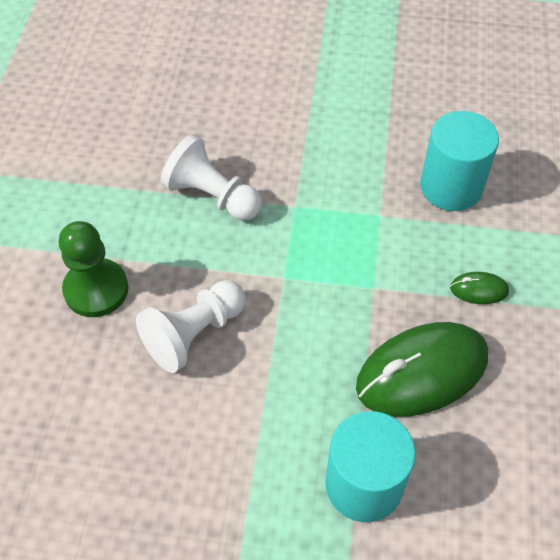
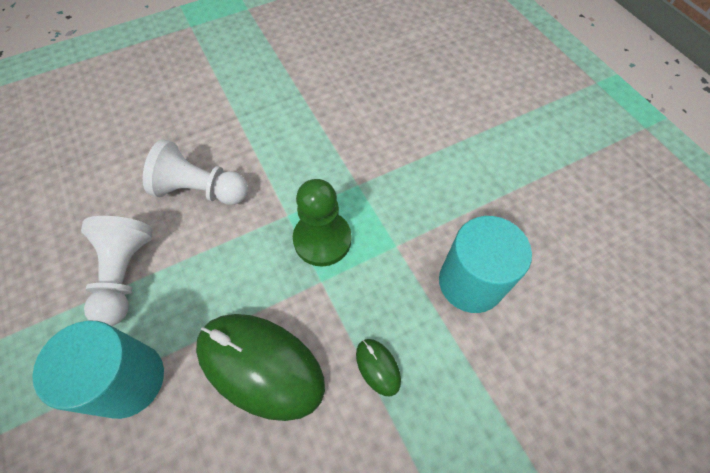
camera: 55 degrees right, 5 degrees up
green pawn [59,221,128,317] -> green pawn moved to [293,179,352,267]
white pawn [161,134,262,221] -> white pawn moved to [81,216,153,326]

